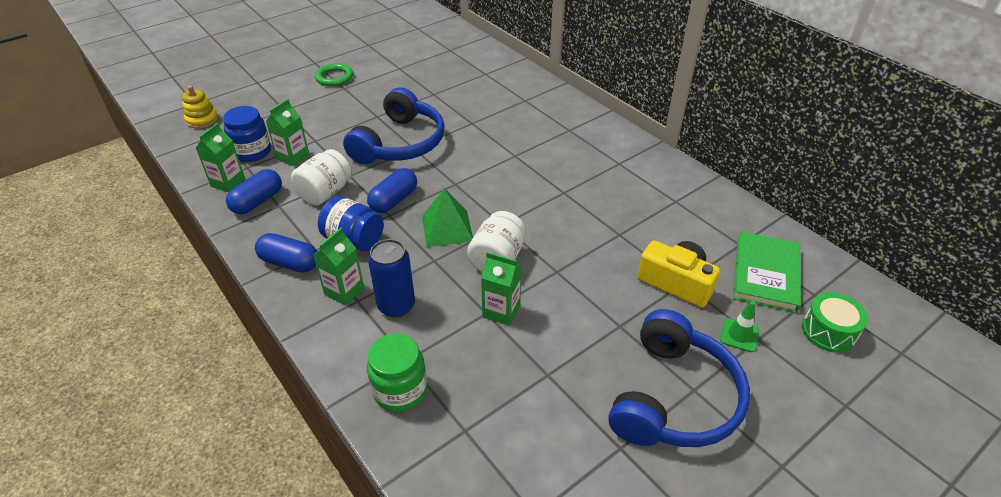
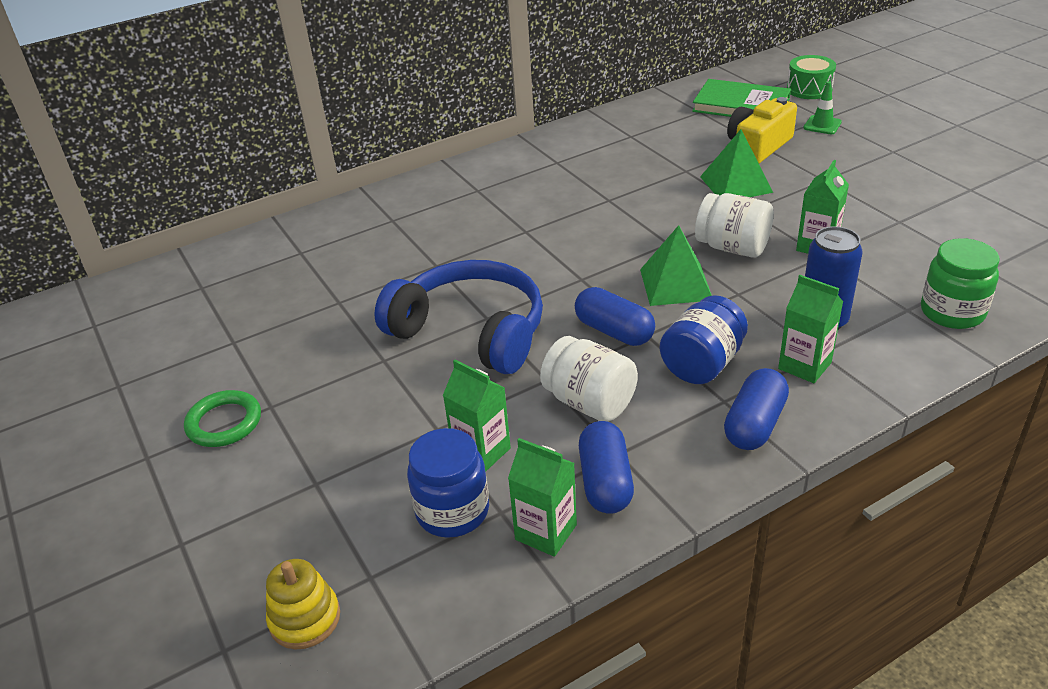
camera: 80 degrees left, 5 degrees down
blue capsule [226,169,282,214] -> blue capsule turned 45 degrees clockwise [579,421,634,514]
blue headphones [609,309,750,447] -> none
none -> green pyramid [700,129,773,197]

